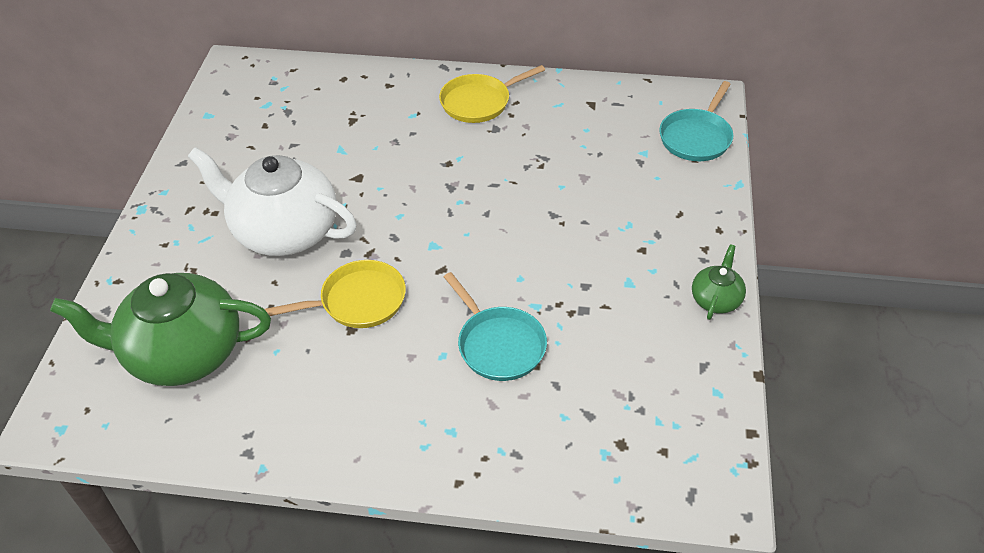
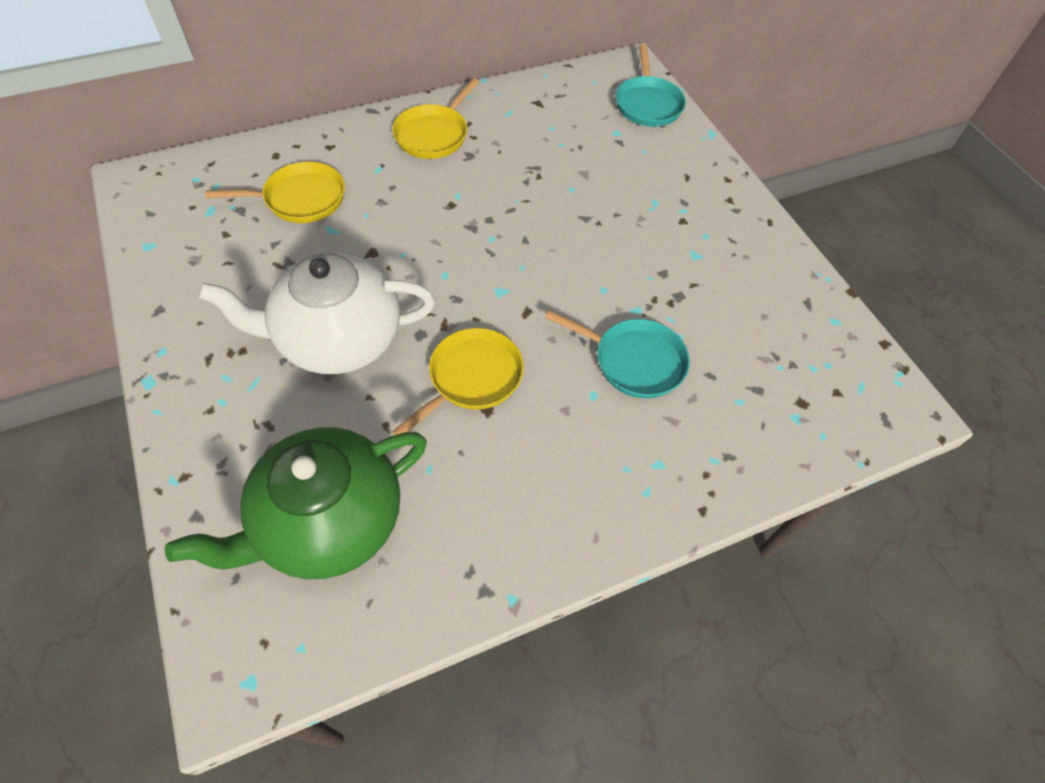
camera: 35 degrees left, 10 degrees up
green teapot [692,244,746,320] -> none
none -> yellow pan [205,161,345,223]

